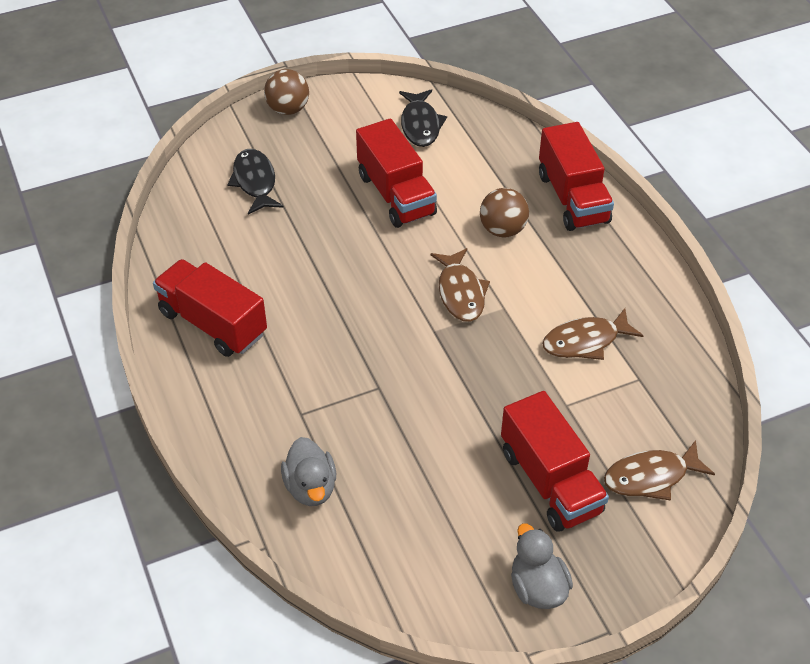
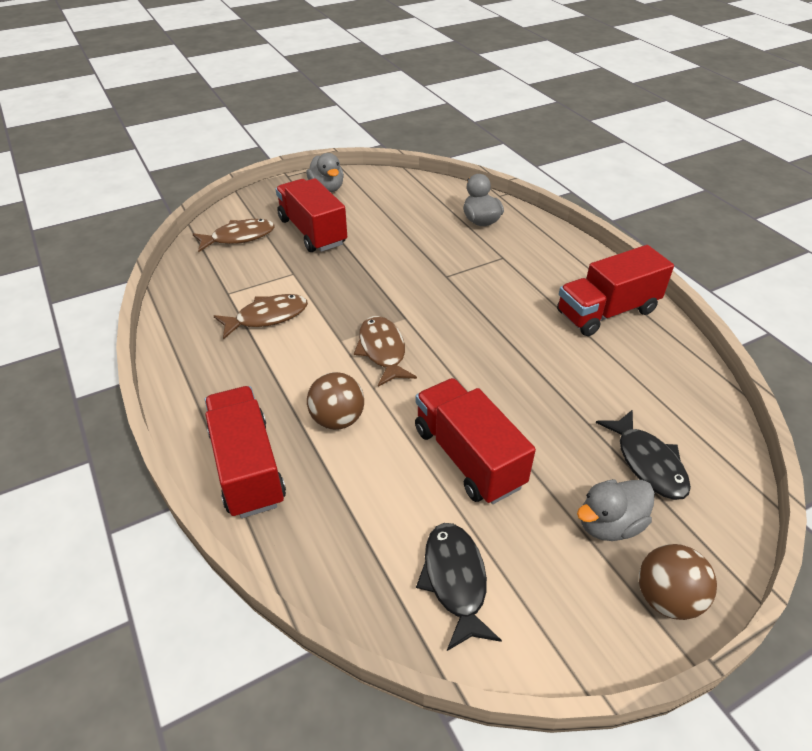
camera: 175 degrees right, 5 degrees down
red truck [153,259,267,357] -> red truck turned 120 degrees clockwise [557,245,674,336]
none -> grey duck [577,479,655,541]

